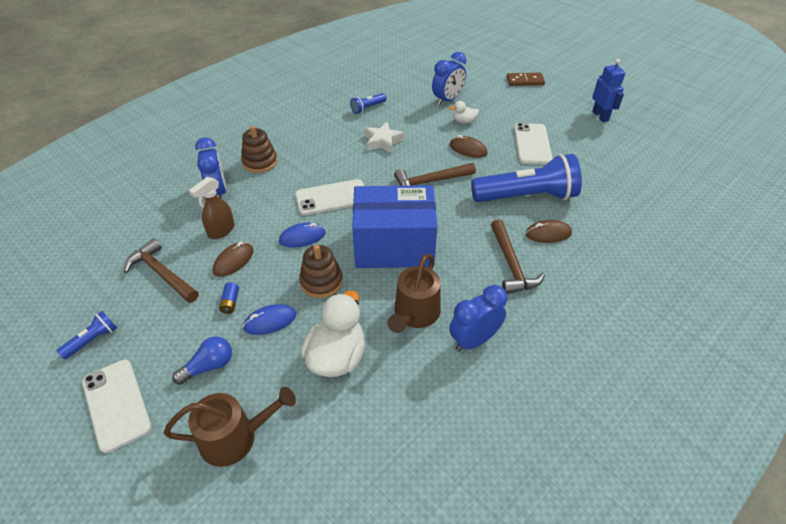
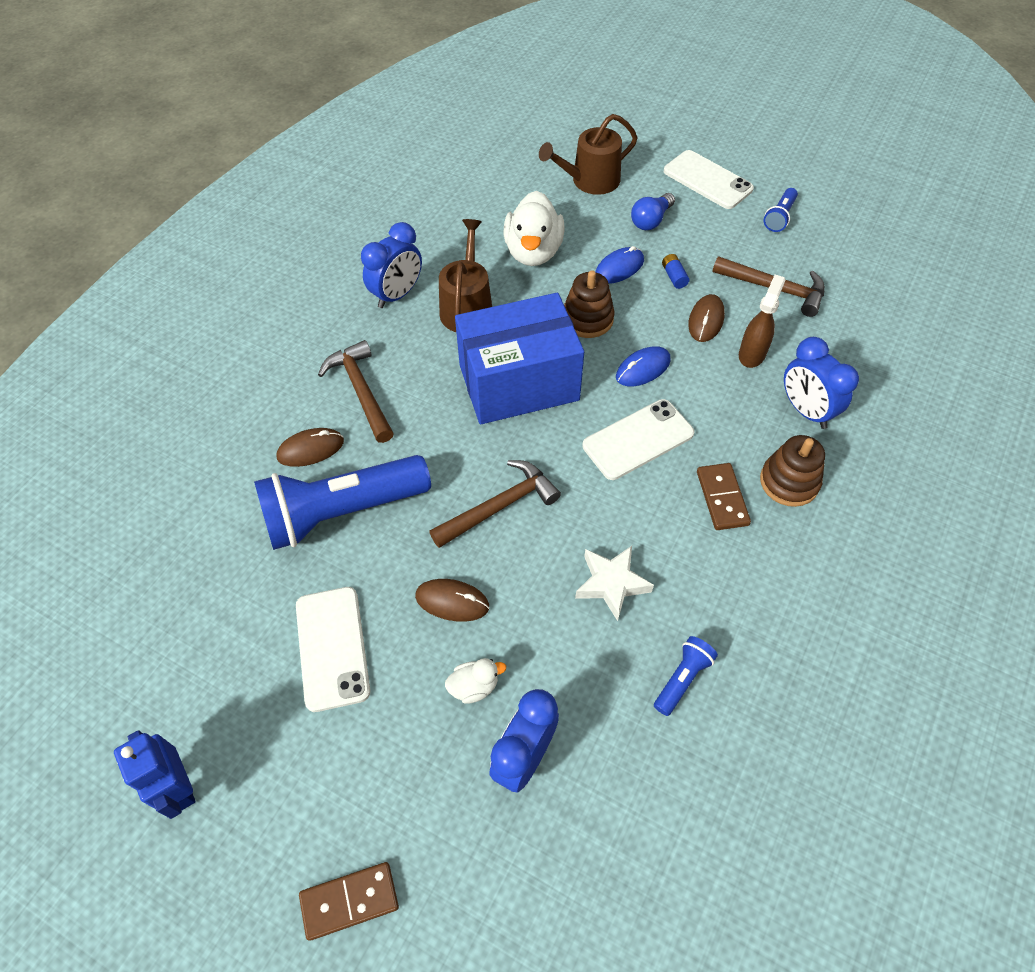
camera: 165 degrees right, 10 degrees up
none -> brown domino [697,463,751,530]

